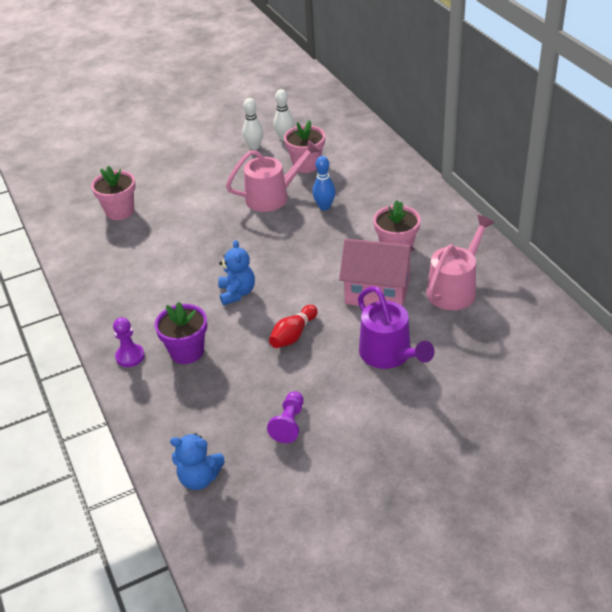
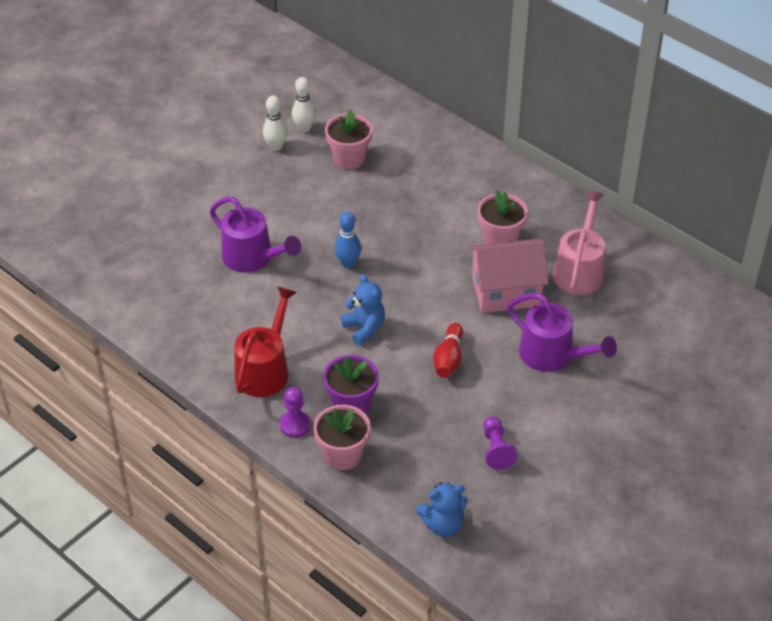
camera: 25 degrees left, 5 degrees up
pink flower pot [91,166,136,220] -> pink flower pot moved to [313,405,371,470]
pink watering can [226,140,320,212] -> none
blue bowling pin [313,156,335,211] -> blue bowling pin moved to [335,212,361,268]
none -> purple watering can [210,197,301,273]
none -> red watering can [234,286,297,397]

